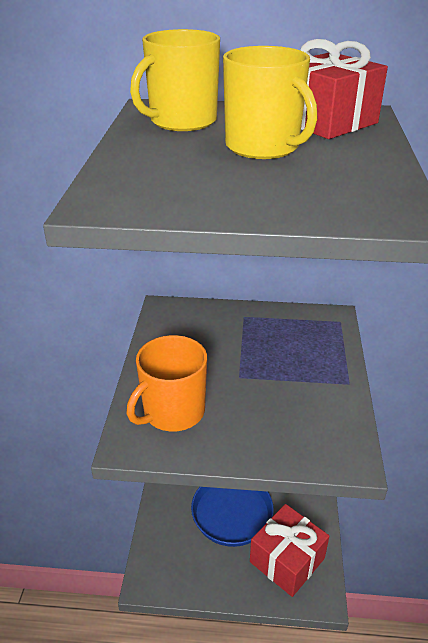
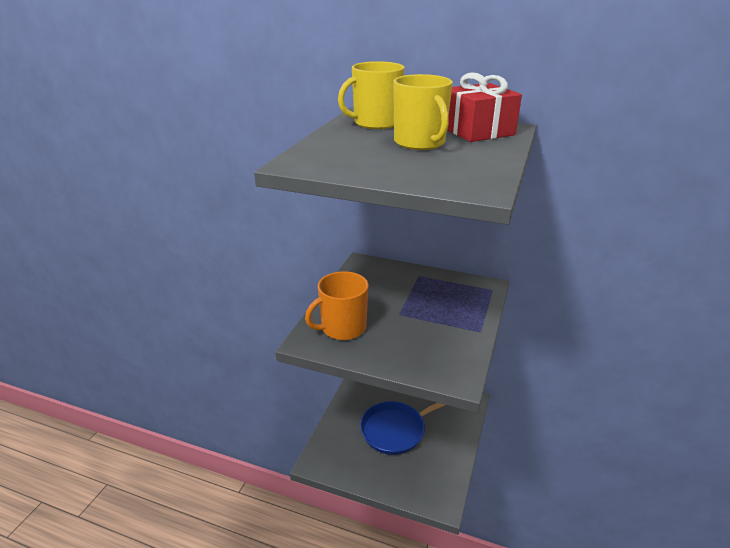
camera: 15 degrees right, 5 degrees down
red gift [250,504,329,597] -> none

